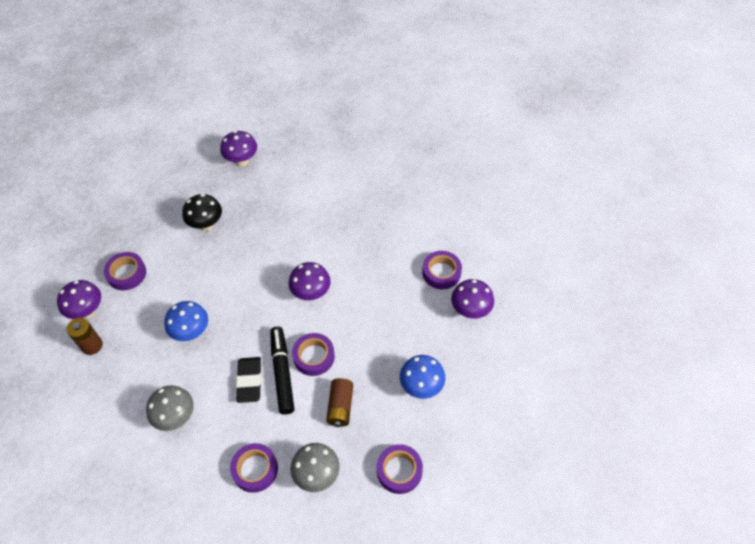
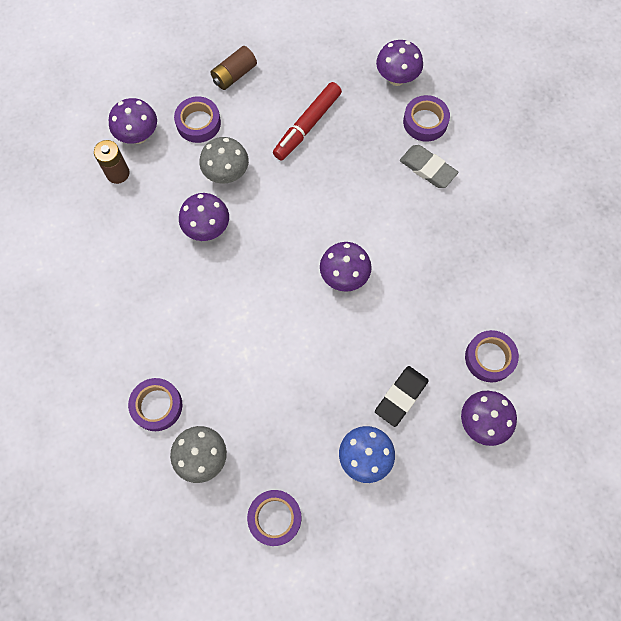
camera: 40 degrees right, 15 degrees up
grey mushroom [146,385,194,431] -> grey mushroom moved to [199,137,249,184]
blue mushroom [164,301,208,341] -> purple mushroom [179,193,229,241]
black mushroom [182,194,222,231] -> red marker [273,82,342,161]
black eraser [236,357,261,403] -> black eraser moved to [375,366,429,427]
black marker [270,326,294,415] -> none
purple tape [292,333,335,376] -> purple tape moved to [403,95,450,142]
brown battery [326,378,353,427] -> brown battery moved to [210,46,257,90]
none -> grey eraser [400,145,458,188]

